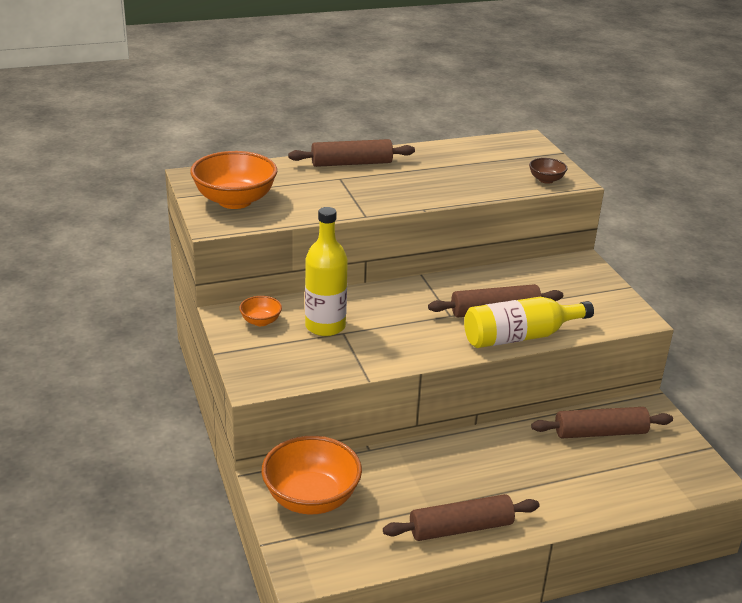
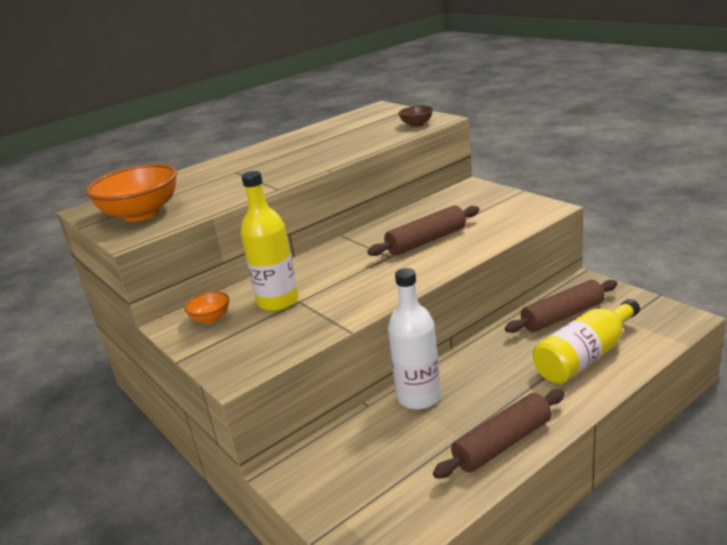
camera: 15 degrees left, 5 degrees down
orange bowl [261,436,362,514] -> none
brown rolling pin [288,139,415,167] -> none
yellow bottle [464,297,594,348] -> yellow bottle moved to [533,299,640,384]
none -> white bottle [388,268,441,410]

